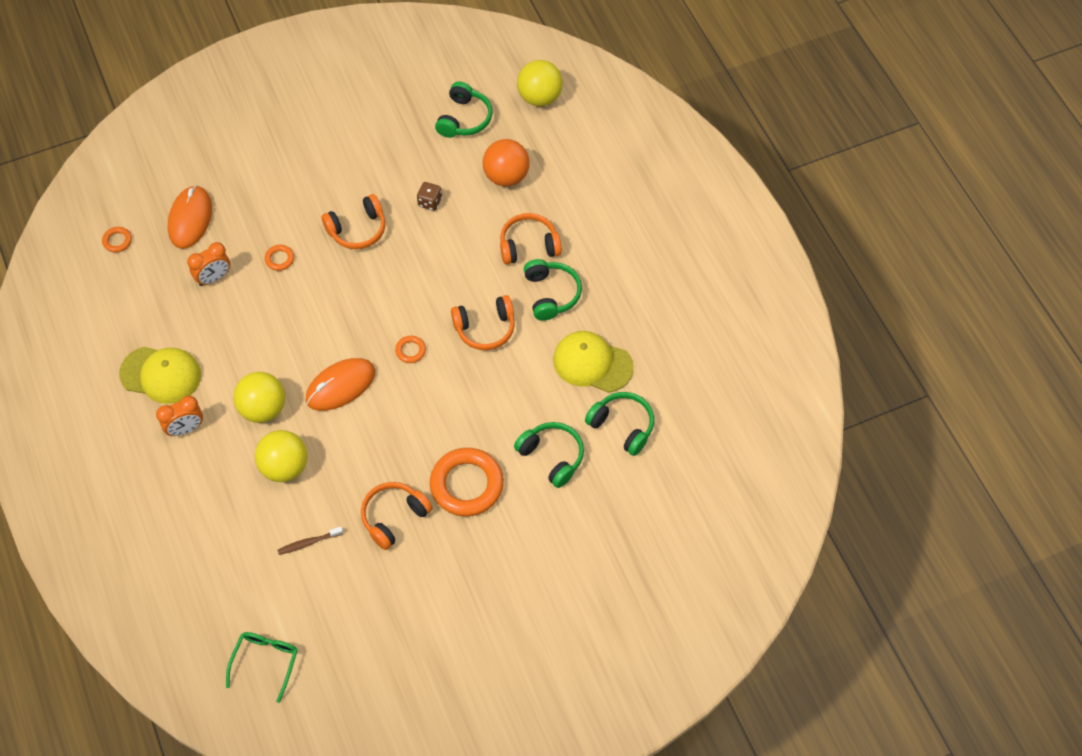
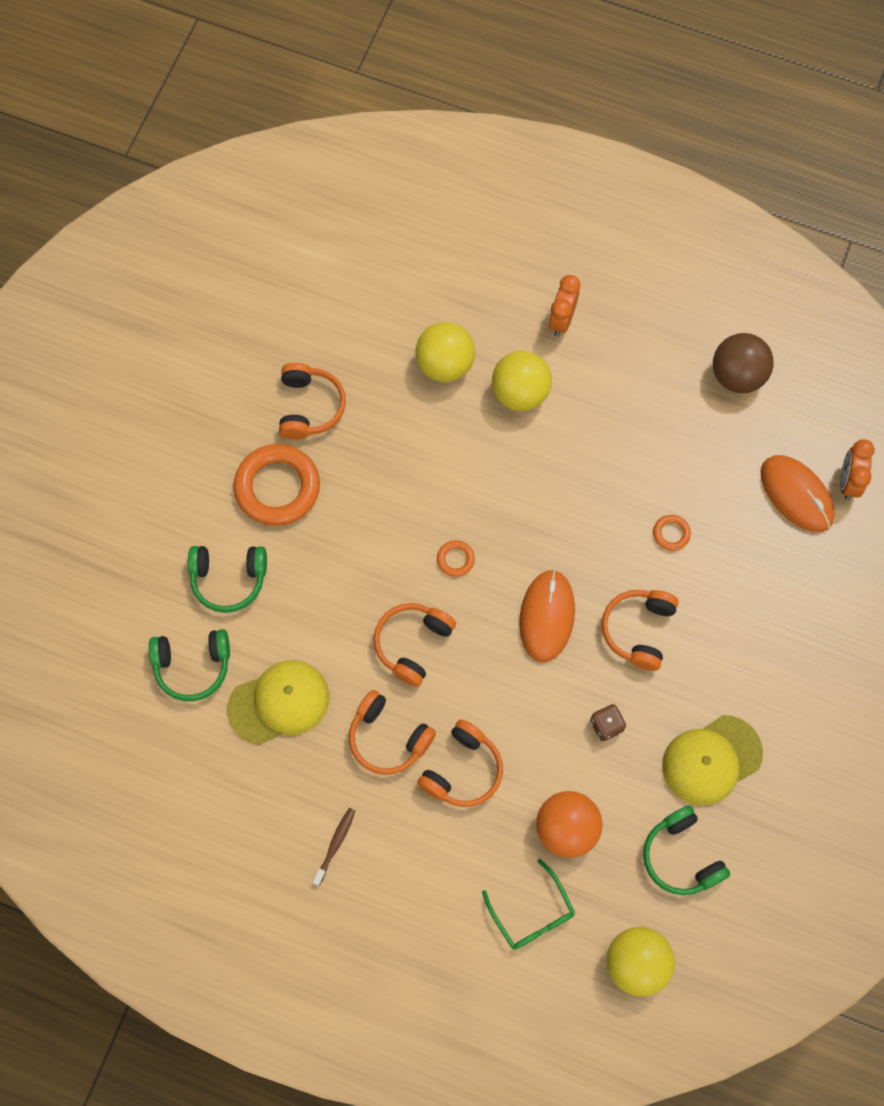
camera: 135 degrees right, 10 degrees up
orange ring [102,227,132,252] -> none
yellow cap [119,347,201,404] -> yellow cap moved to [662,715,763,806]
orange clock [187,242,230,286] -> orange clock moved to [840,439,875,500]
green glasses [226,632,298,703] -> green glasses moved to [482,859,575,950]
brown toothbrush [278,526,343,555] -> brown toothbrush moved to [313,808,355,886]
orange mouse [306,358,375,411] -> orange mouse moved to [519,569,575,662]
green headphones [524,259,582,321] -> orange headphones [349,690,436,775]
none -> brown ball [713,333,773,393]

